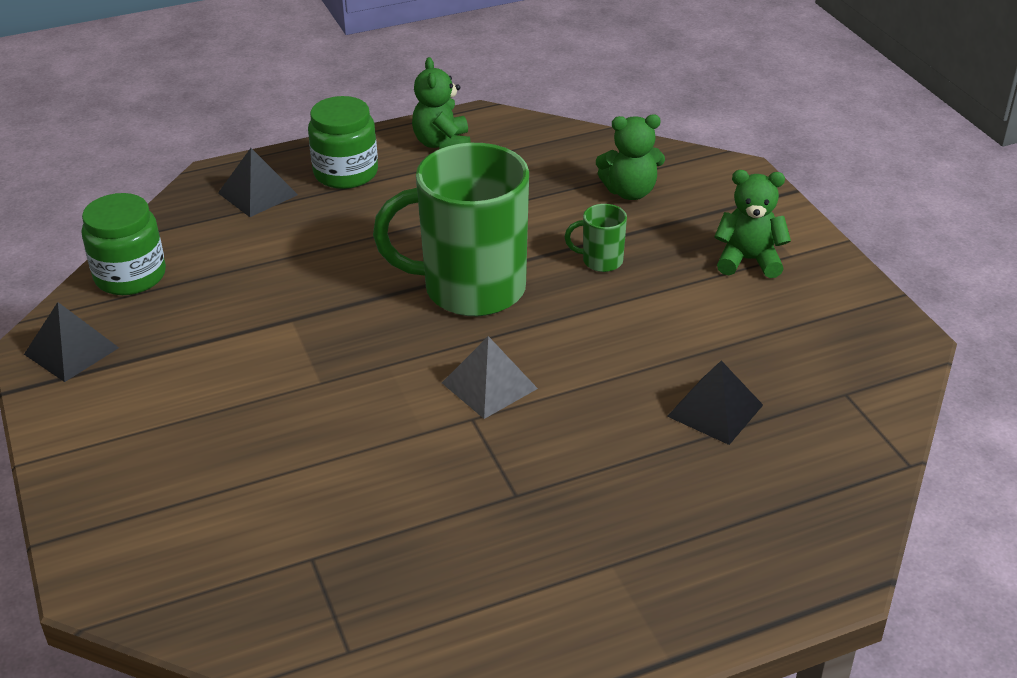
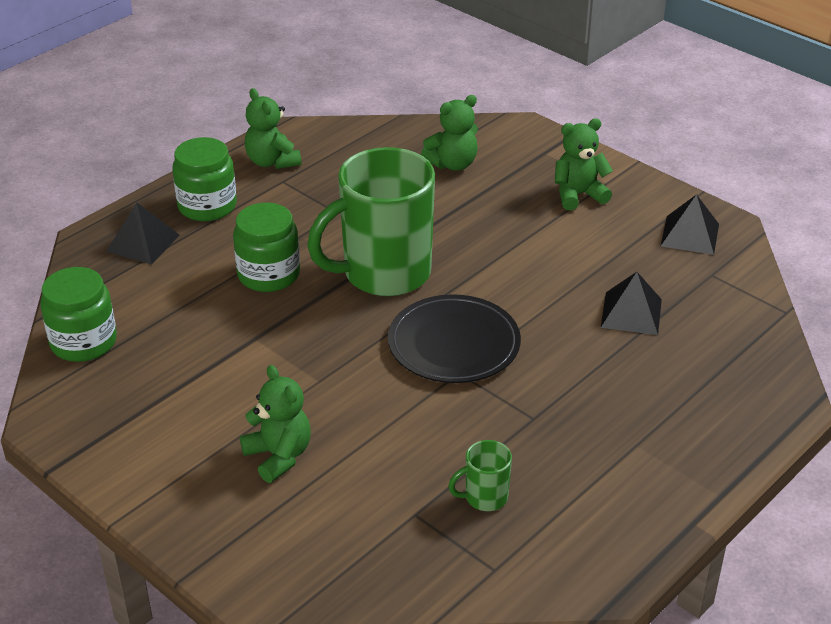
camera: 25 degrees left, 0 degrees up
black pyramid [24,302,119,382] -> black pyramid moved to [661,194,719,255]
grey pyramid [442,336,538,419] -> black plate [388,294,521,383]
green mug [565,204,627,272] -> green mug moved to [448,440,512,511]
none -> green jar [233,202,300,292]
none -> green teddy bear [240,365,311,483]

